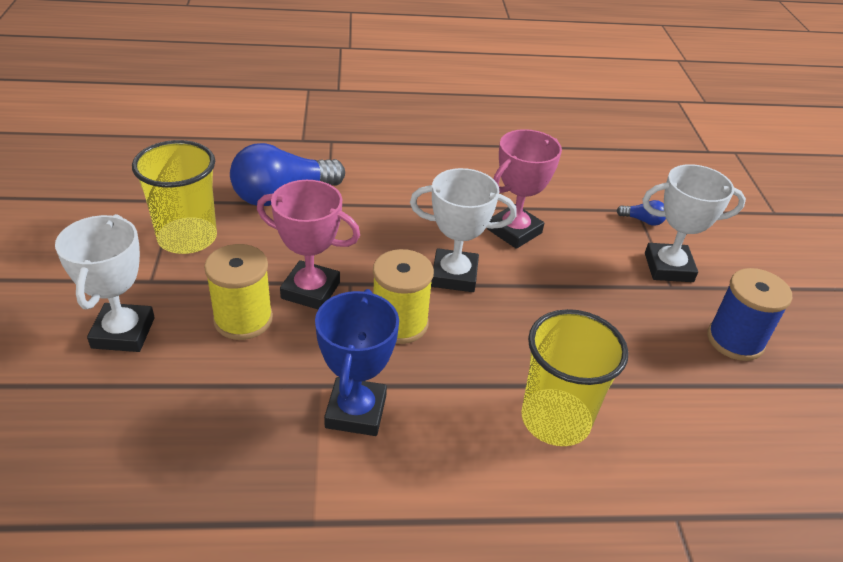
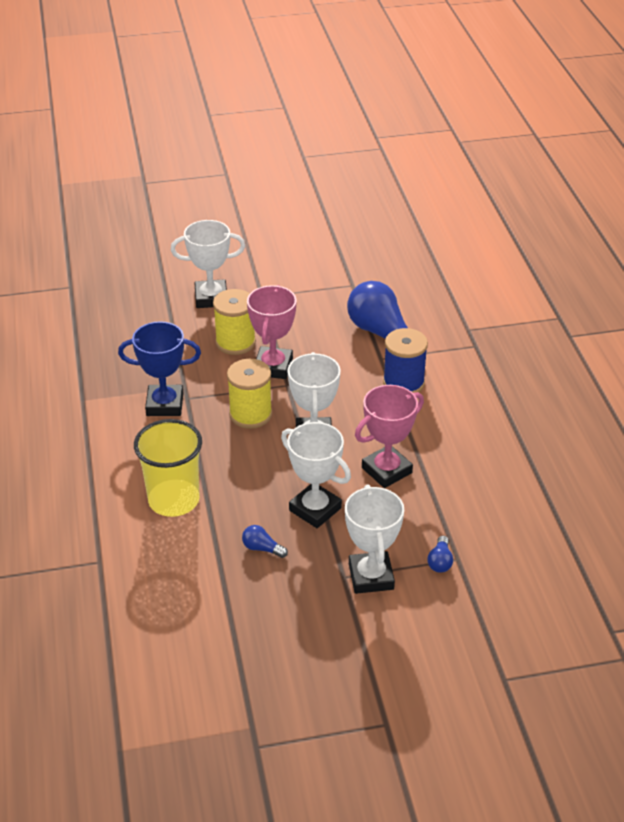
camera: 85 degrees right, 0 degrees up
yellow cup [132,140,217,254] -> none
pink trophy [487,129,562,249] -> pink trophy turned 75 degrees counterclockwise [355,385,424,488]
blue spool [707,268,792,361] -> blue spool moved to [383,328,428,393]
none -> blue light bulb [242,525,288,558]
none -> white trophy [281,422,351,528]

